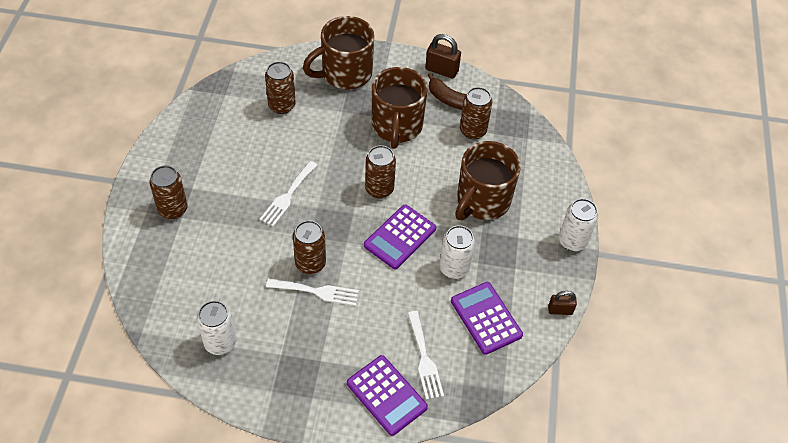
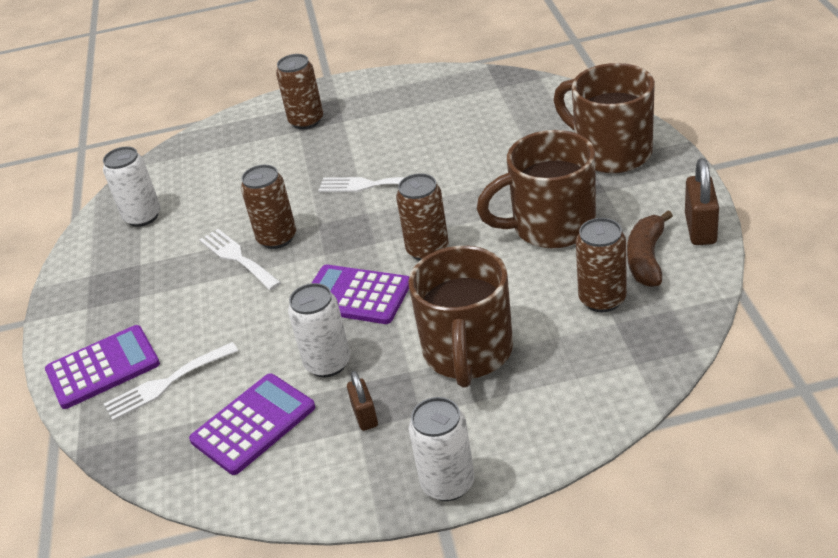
camera: 80 degrees right, 15 degrees down
brown can [265,61,296,114] -> none
white fork [266,278,359,306] -> white fork turned 150 degrees clockwise [199,229,281,290]
purple calculator [347,355,428,436] -> purple calculator turned 150 degrees counterclockwise [45,325,160,409]
brown mug [455,141,521,220] -> brown mug turned 105 degrees counterclockwise [408,246,513,388]
brown padlock [548,291,577,315] -> brown padlock moved to [347,371,378,431]

